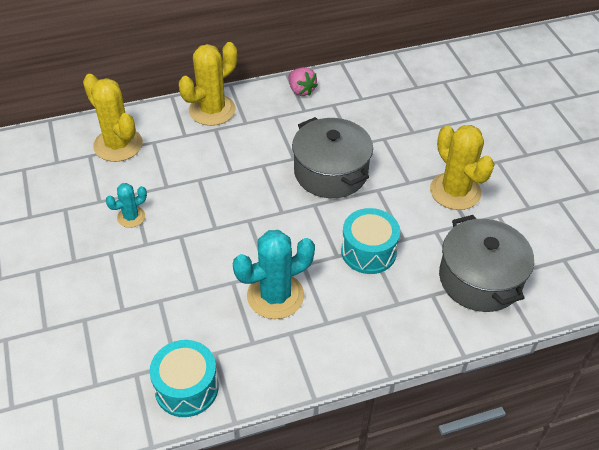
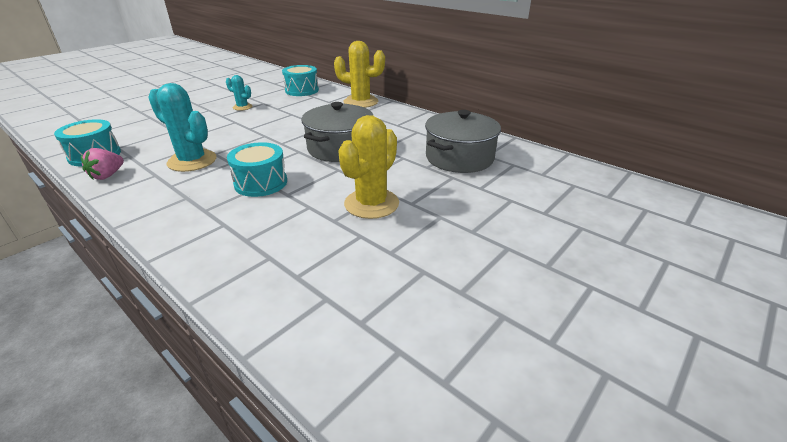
camera: 60 degrees right, 15 degrees down
yellow cactus [83,74,143,162] -> turquoise drum [282,65,319,96]
pink strawberry [288,67,318,96] -> pink strawberry moved to [81,148,124,180]
grey pot [439,215,534,312] -> grey pot moved to [425,110,501,173]

